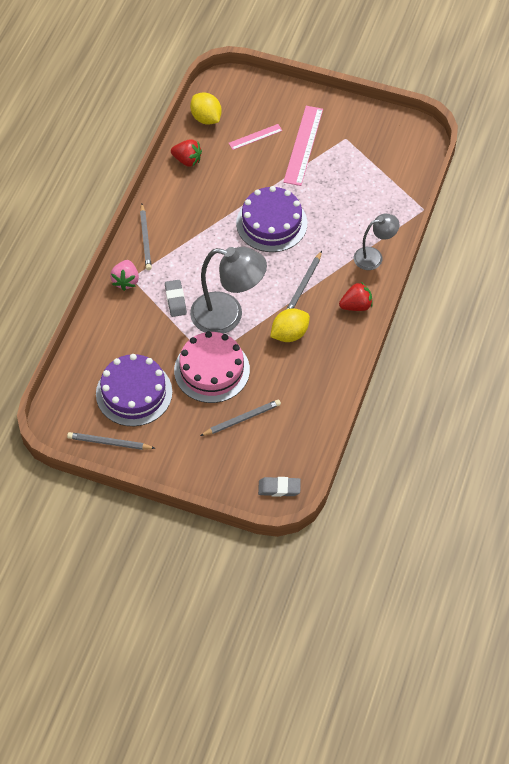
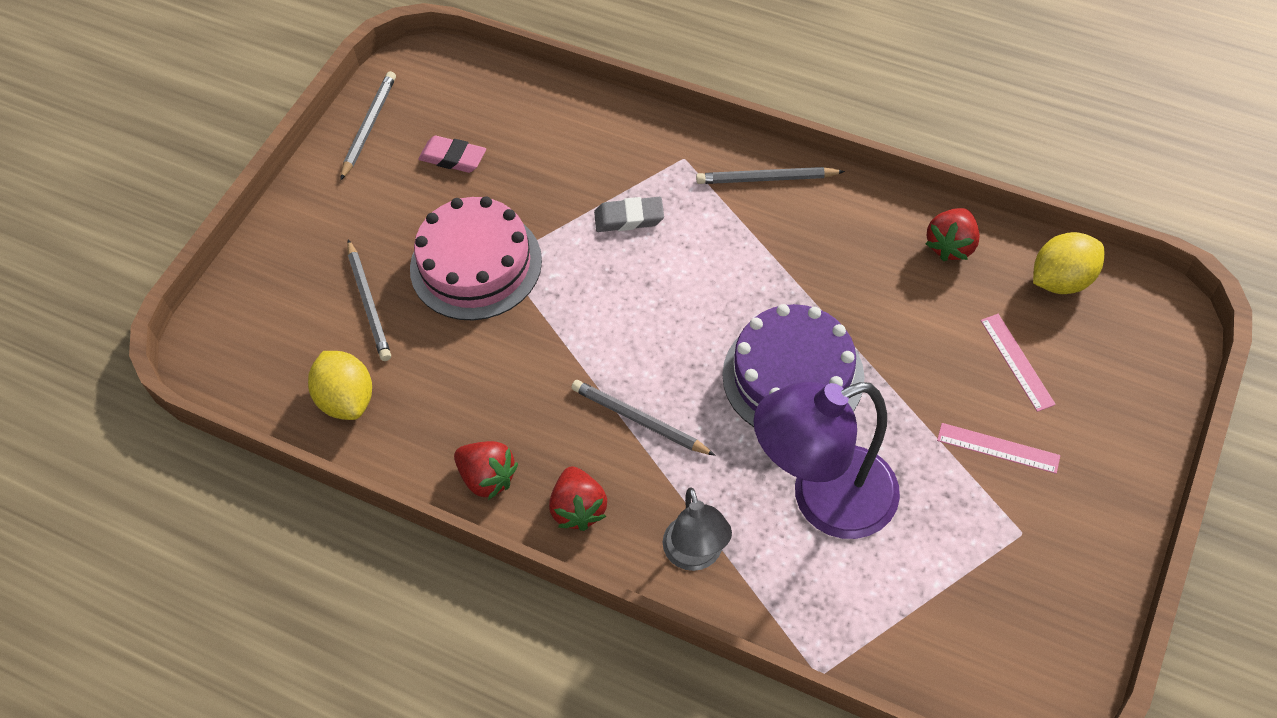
camera: 100 degrees right, 0 degrees up
purple cake [96,354,172,426] -> pink eraser [418,136,486,173]
pink strawberry [110,260,139,291] -> none
grey lamp [190,247,267,334] -> none
grey eraser [258,477,301,497] -> none
yellow lemon [270,308,310,342] -> yellow lemon moved to [308,351,372,420]
pink ruler [283,106,323,186] -> pink ruler [937,423,1060,474], size x0.55
none -> red strawberry [454,441,518,500]
none -> purple lamp [754,381,900,539]

